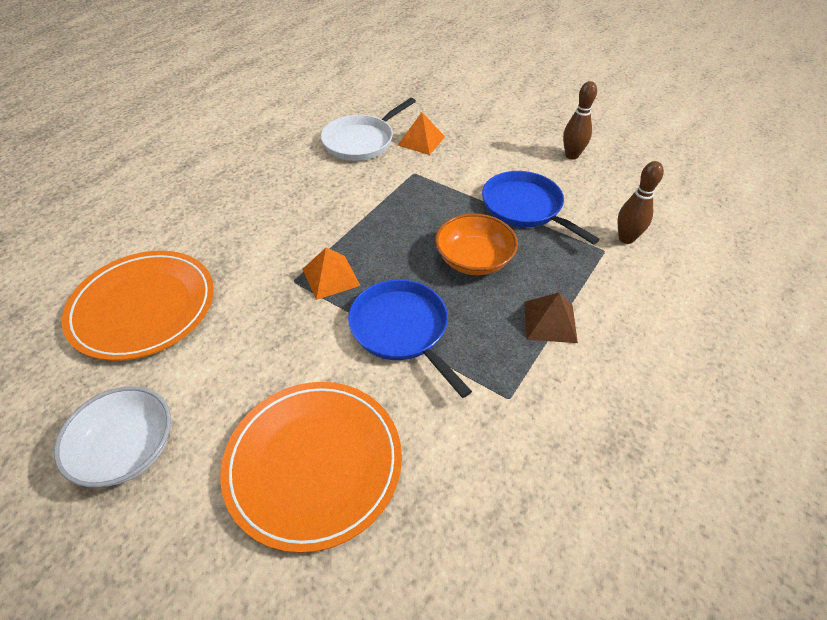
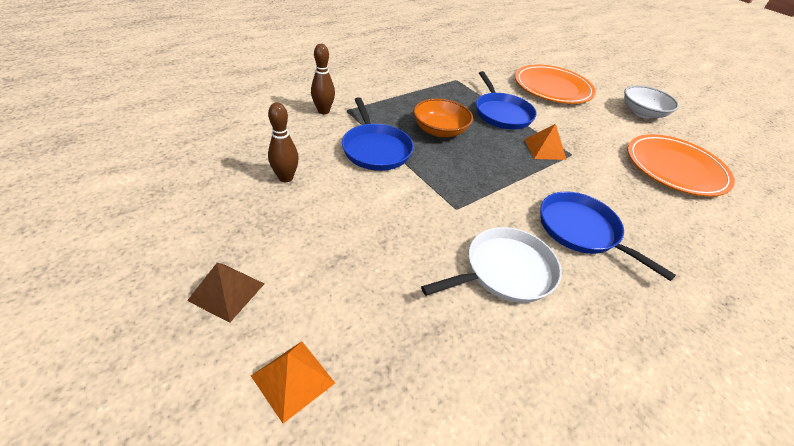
camera: 165 degrees left, 5 degrees down
orange pyramid [398,112,445,155] -> orange pyramid moved to [251,341,335,423]
brown pyramid [524,293,578,343] -> brown pyramid moved to [187,263,264,323]
none -> blue pan [540,191,676,281]

